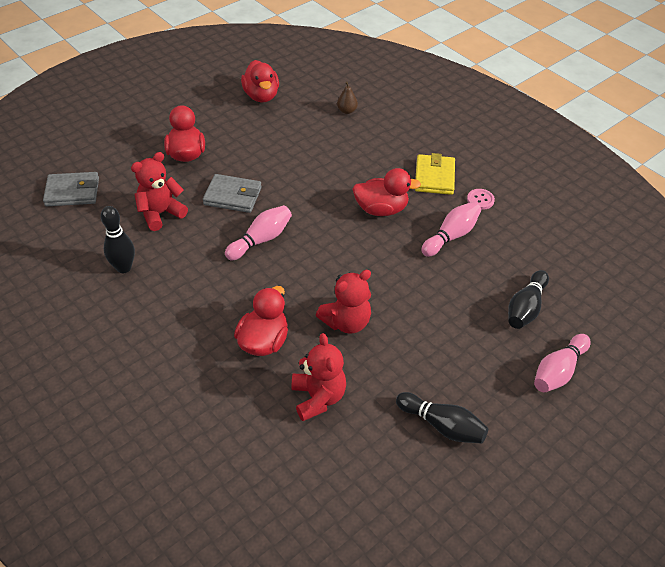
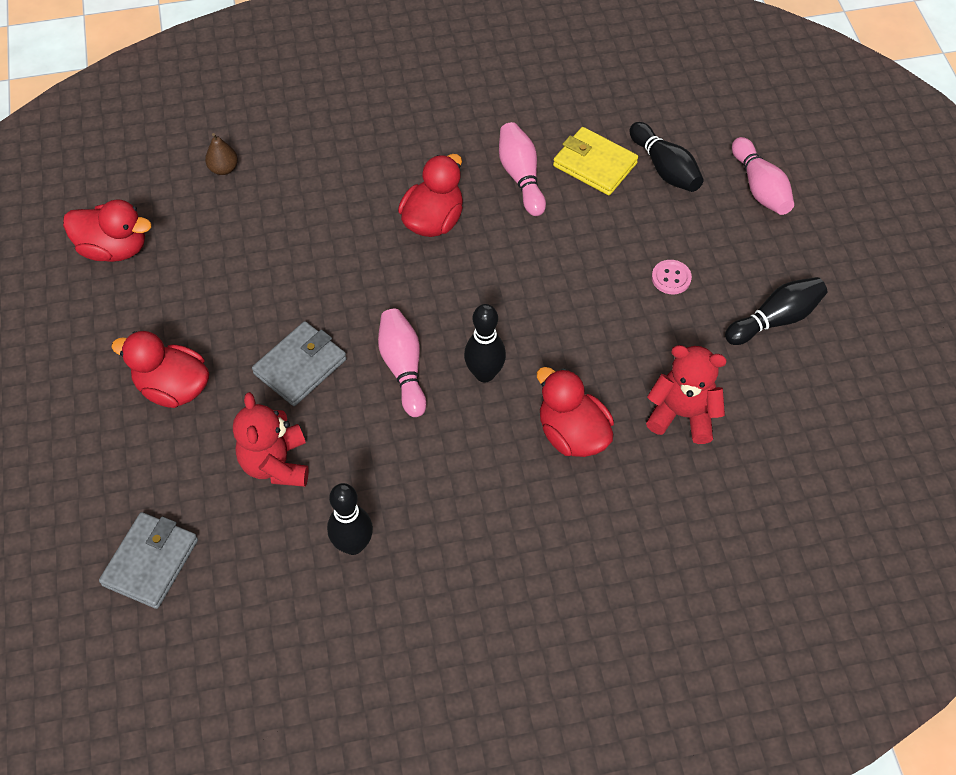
camera: 60 degrees left, 10 degrees up
red teddy bear [316,270,371,334] -> none
yellow wallet [415,153,455,195] -> yellow wallet moved to [553,127,638,195]
pink button [467,189,495,210] -> pink button moved to [652,260,692,294]
none -> black bowling pin [464,304,506,382]

